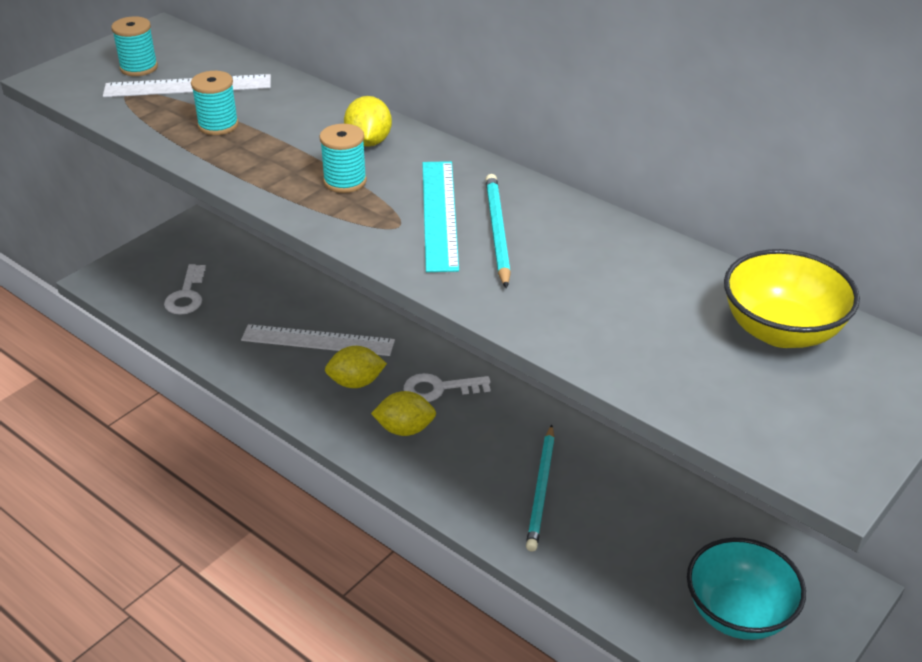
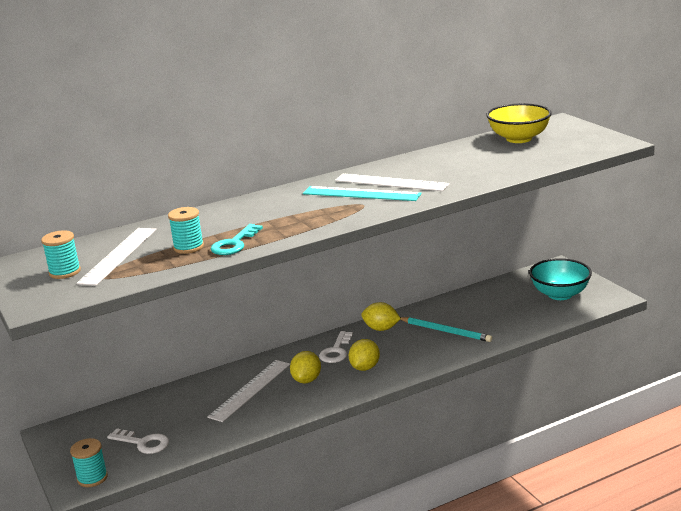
camera: 65 degrees left, 15 degrees down
turquoise spool [319,124,367,193] -> turquoise spool moved to [70,438,108,487]
yellow lemon [344,96,392,147] -> yellow lemon moved to [361,302,401,331]
turquoise pencil [486,174,511,288] -> white ruler [335,174,450,191]
none -> turquoise key [211,224,263,255]

